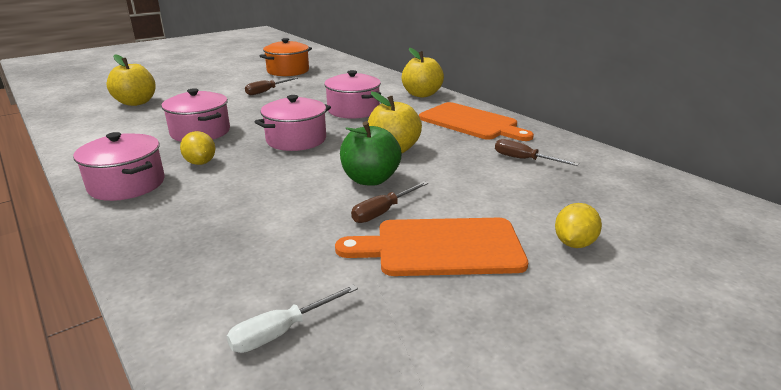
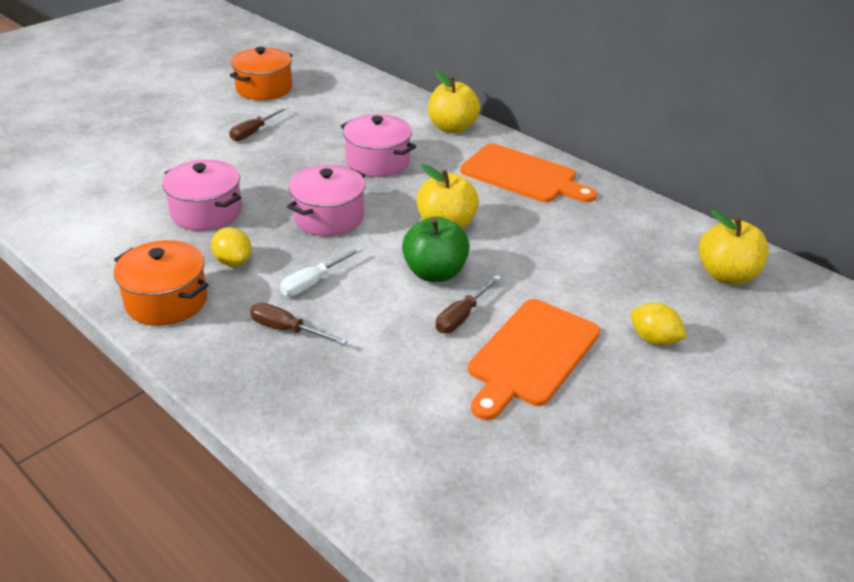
camera: 10 degrees left, 10 degrees up
pink pot [73,132,164,201] -> orange pot [114,240,209,326]
yellow apple [106,55,156,106] -> yellow apple moved to [699,209,769,285]
white screwdriver [227,284,358,353] -> white screwdriver moved to [280,248,362,296]
orange cutting board [335,218,528,276] -> orange cutting board turned 45 degrees counterclockwise [468,299,600,420]
brown screwdriver [495,139,579,166] -> brown screwdriver moved to [250,303,347,345]
yellow lemon [555,203,602,248] -> yellow lemon turned 75 degrees counterclockwise [631,303,687,346]

